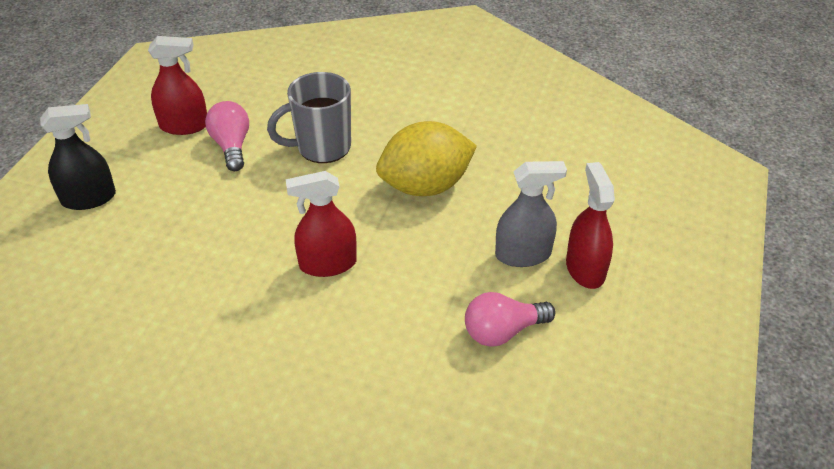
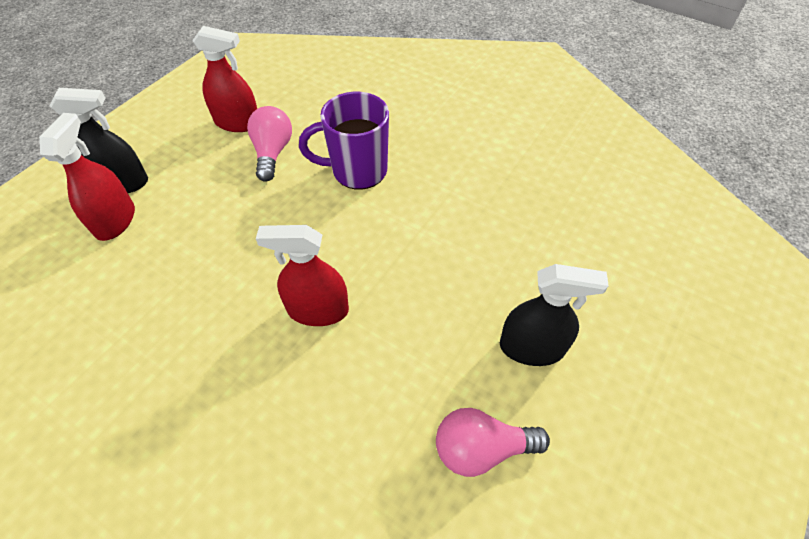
camera: 15 degrees right, 10 degrees up
grey mug [267,72,351,163] -> purple mug [299,92,389,190]
yellow lemon [376,121,477,196] -> none
grey spray bottle [495,161,567,267] -> black spray bottle [500,264,609,366]
red spray bottle [566,162,615,289] -> red spray bottle moved to [39,113,135,241]

